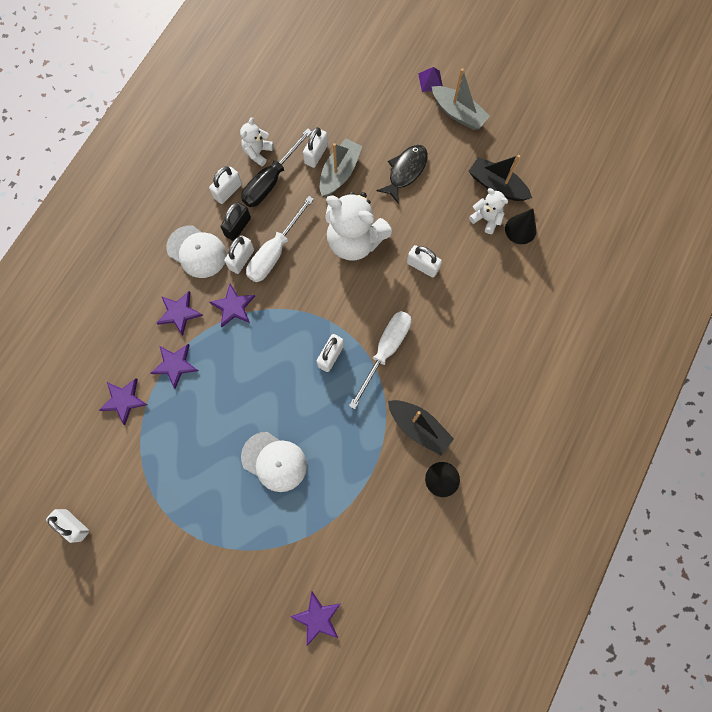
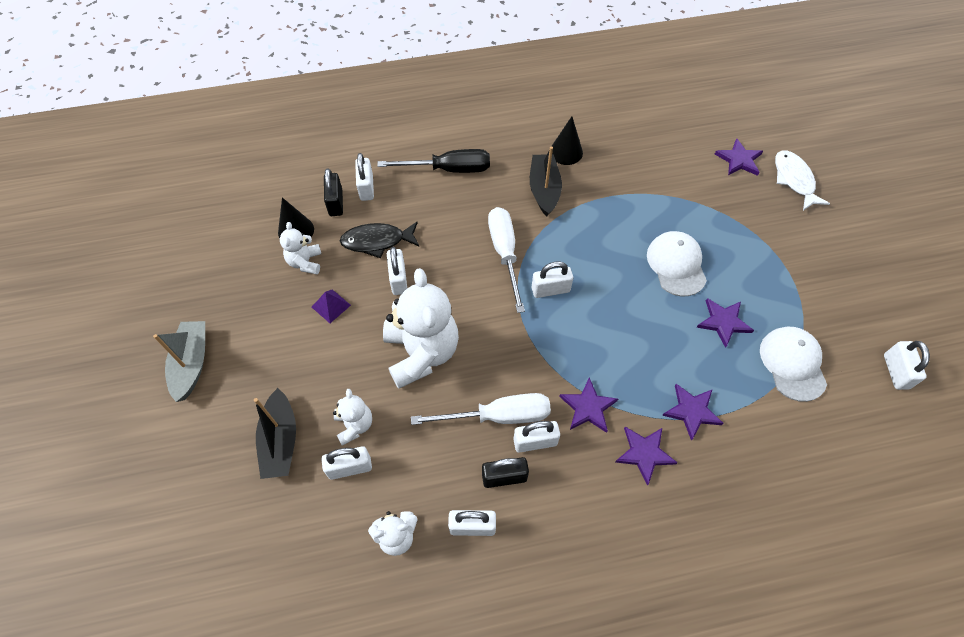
camera: 130 degrees left, 15 degrees down
purple star [99,378,147,425] -> purple star moved to [696,298,754,348]
white cap [167,225,226,278] -> white cap moved to [760,327,827,402]
black screwdriver [241,128,312,207] -> black screwdriver moved to [377,149,490,173]
grey boat [320,139,362,197] -> white teddy bear [333,389,372,446]
white screwdriver [349,311,411,409] -> white screwdriver turned 90 degrees clockwise [488,207,525,313]
black fish [377,145,428,203] -> black fish moved to [340,222,420,258]
purple pyramid [418,67,443,92] -> purple pyramid moved to [312,289,351,323]
black boat [468,155,532,201] -> black boat moved to [254,388,296,479]
none -> black padlock [324,169,343,216]
none -> white padlock [355,153,374,201]
none -> white fish [775,151,830,211]

